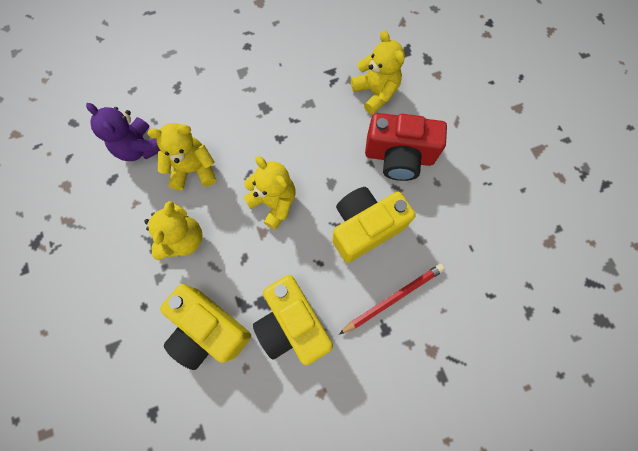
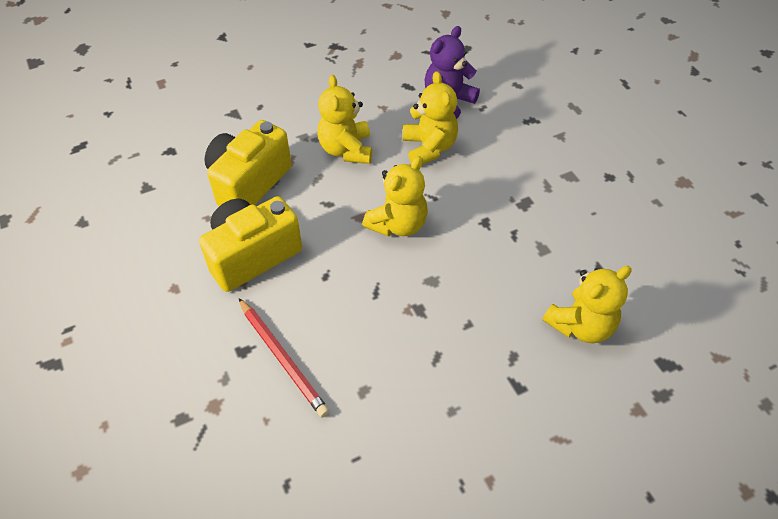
camera: 85 degrees right, 20 degrees down
yellow teddy bear [144,201,203,260] -> yellow teddy bear turned 75 degrees clockwise [317,75,372,164]
yellow camera [332,187,415,263] -> none
red camera [365,113,447,181] -> none

